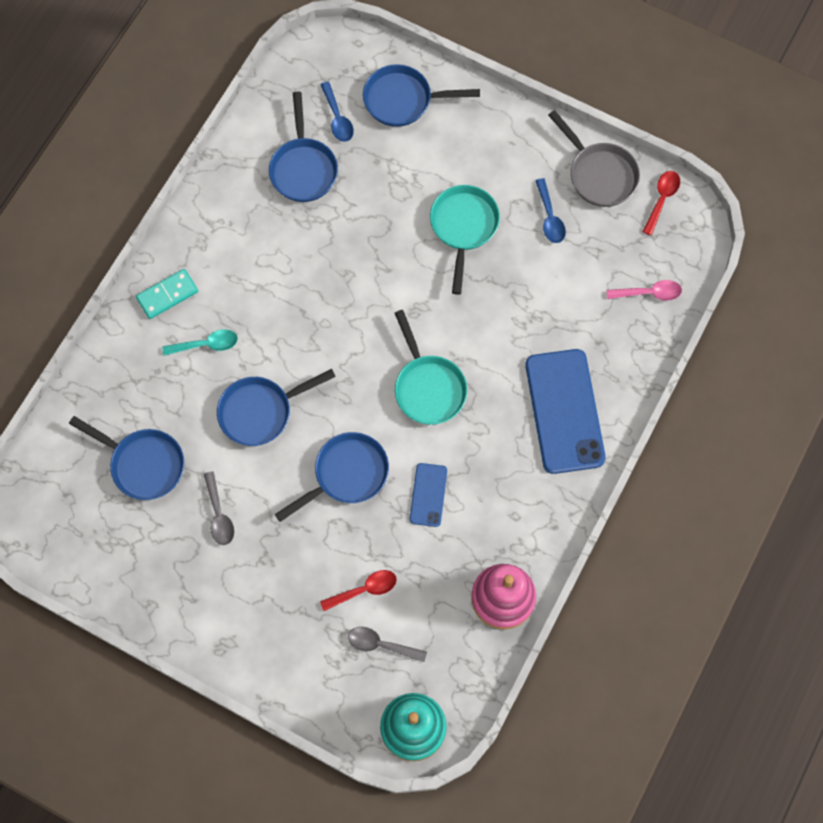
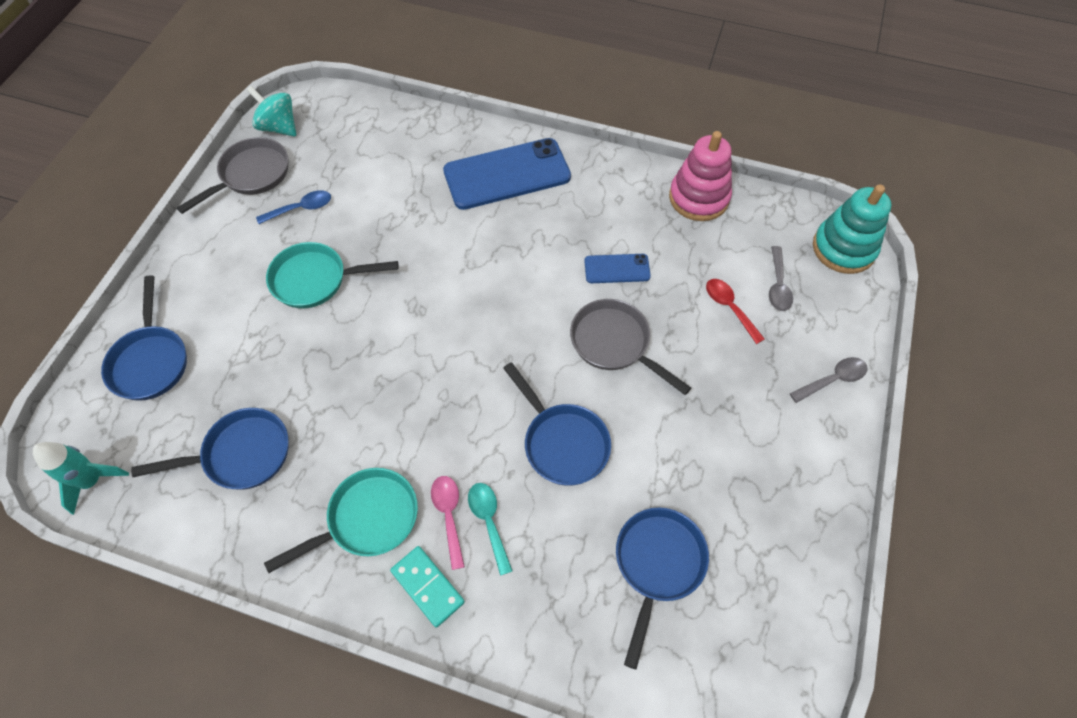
camera: 100 degrees left, 10 degrees down
grey spoon [204,471,234,545] -> grey spoon moved to [790,357,867,403]
blue pan [275,432,389,522] -> grey pan [570,299,691,395]
blue spoon [320,82,354,142] -> none
turquoise pan [395,310,467,425] -> turquoise pan moved to [264,468,418,573]
pink spoon [607,280,682,301] -> pink spoon moved to [431,476,465,570]
red spoon [643,171,680,236] -> turquoise spinning top [247,86,296,136]
none -> turquoise rocket [33,442,129,515]

